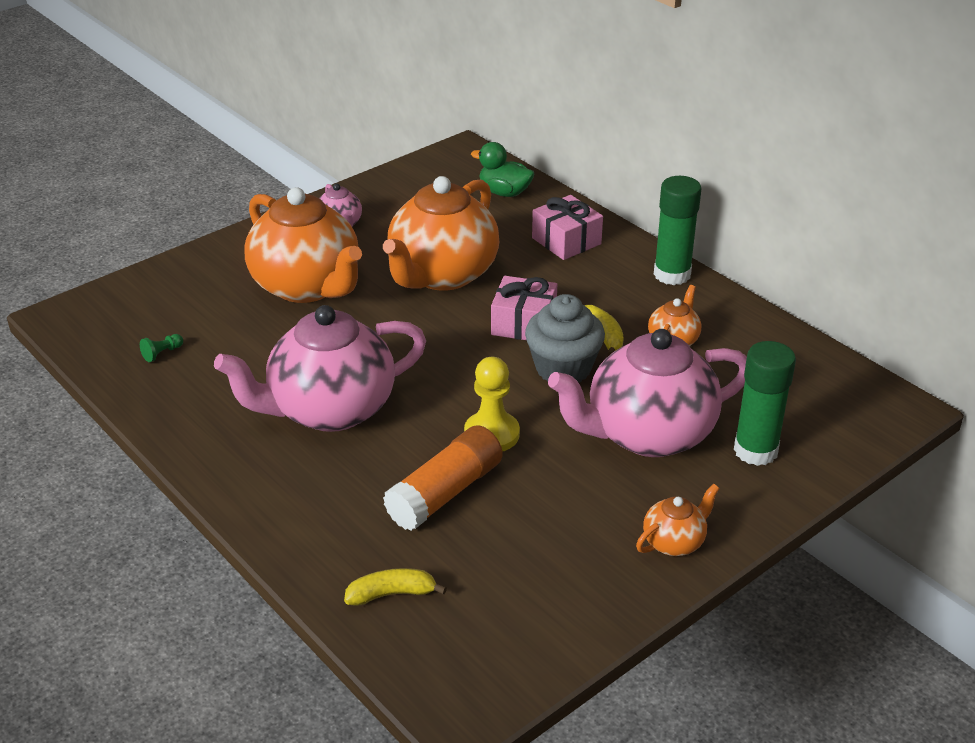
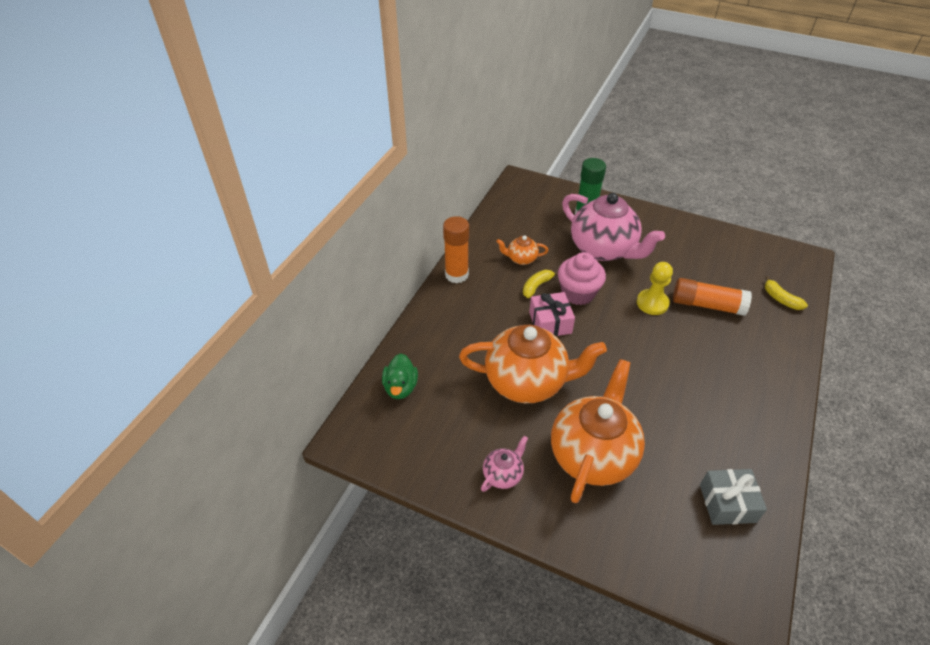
camera: 115 degrees left, 10 degrees up
green pawn [140,334,183,362] -> grey gift [700,469,767,525]
pink teapot [214,305,426,432] -> none
grey cupcake [525,294,605,382] -> pink cupcake [558,252,606,305]
pink gift [532,195,603,260] -> none
orange teapot [636,484,720,556] -> none
green glue stick [654,176,702,285] -> orange glue stick [443,216,469,283]

